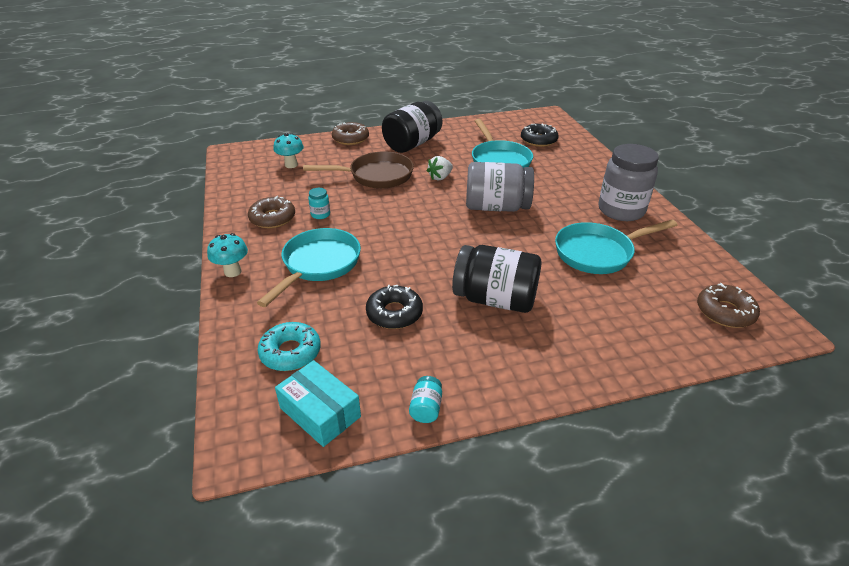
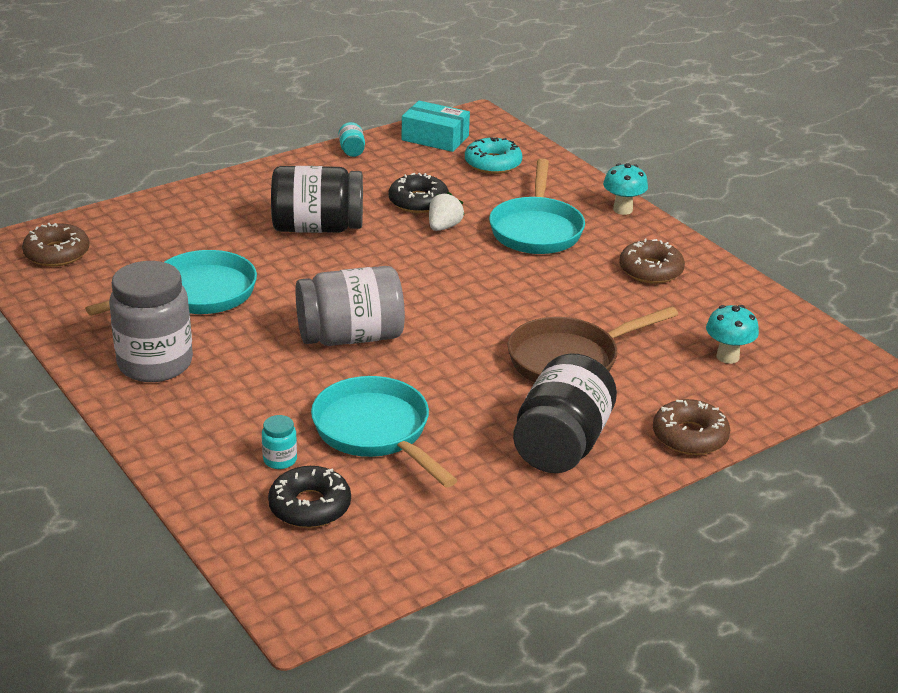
camera: 160 degrees right, 5 degrees down
turquoise jar [308,188,330,219] -> turquoise jar moved to [262,415,297,469]
white strawberry [427,156,453,180] -> white strawberry moved to [429,192,465,231]

